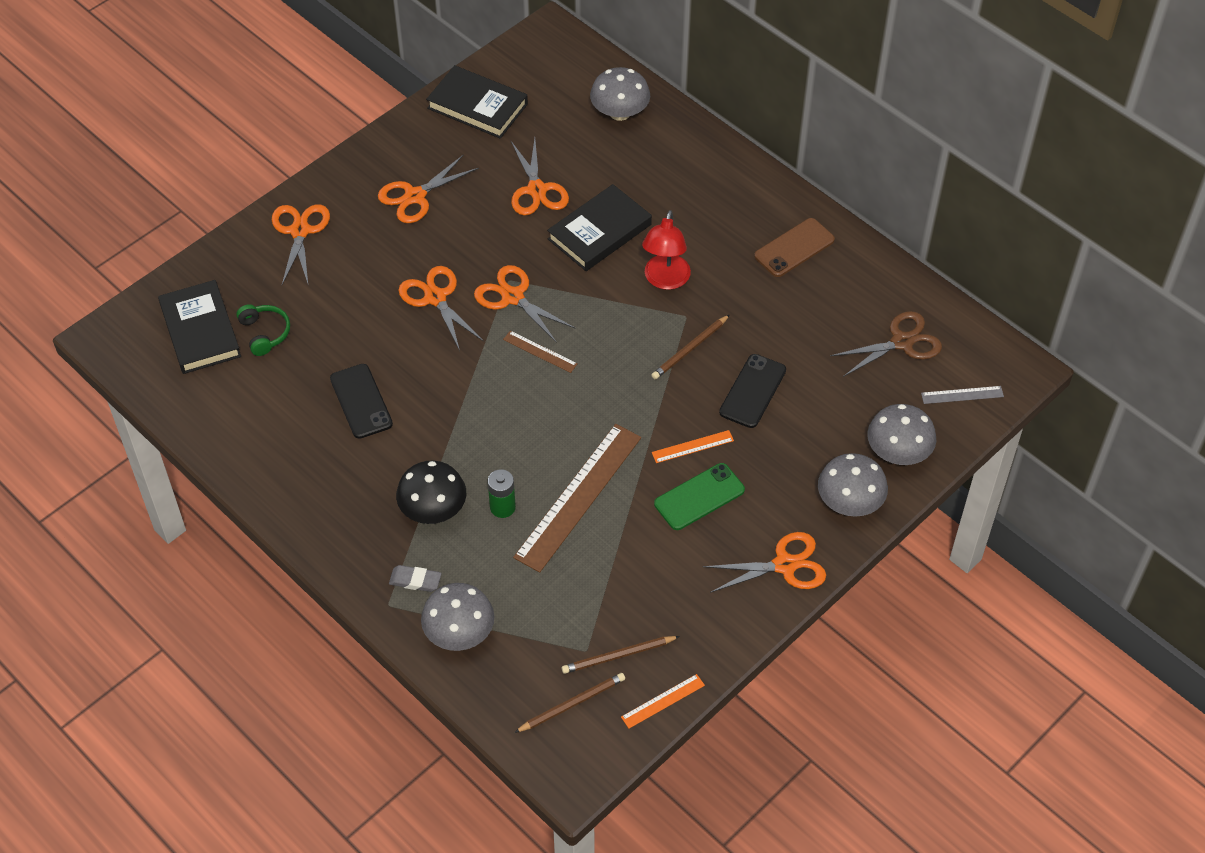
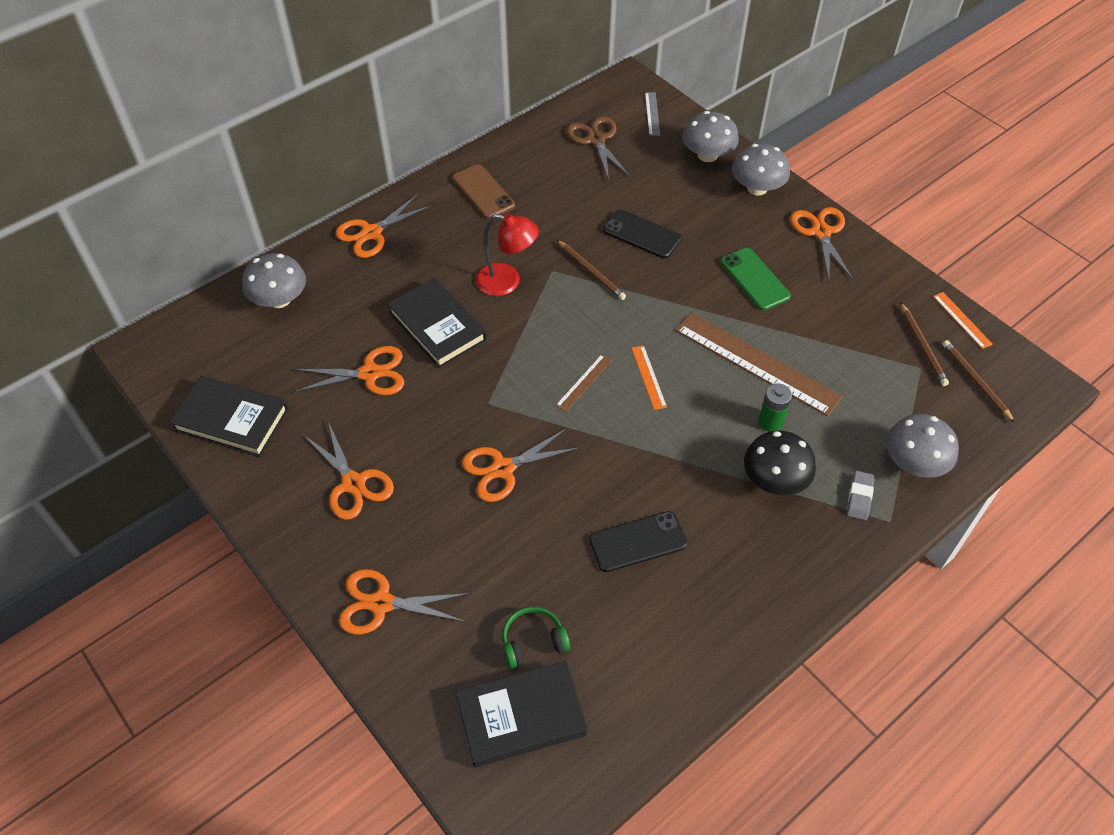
camera: 85 degrees left, 0 degrees up
black book [426,65,528,139] -> black book turned 75 degrees clockwise [170,376,289,457]
orange scissors [474,265,576,343] -> orange scissors moved to [335,194,432,258]
orange ruler [652,430,734,463] -> orange ruler moved to [631,345,667,410]

